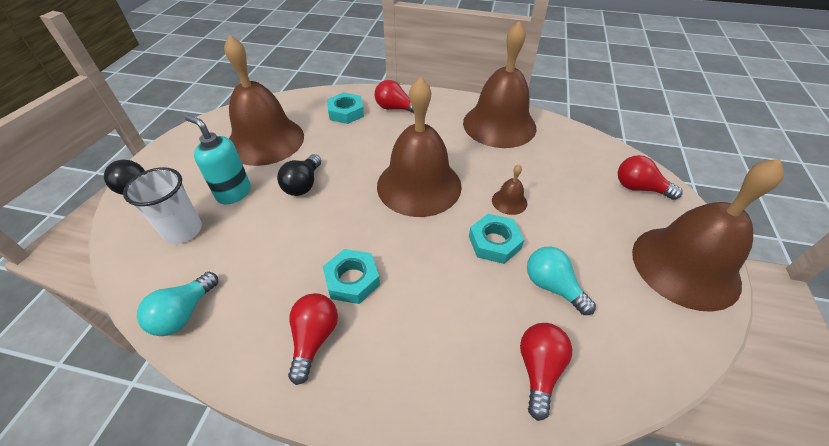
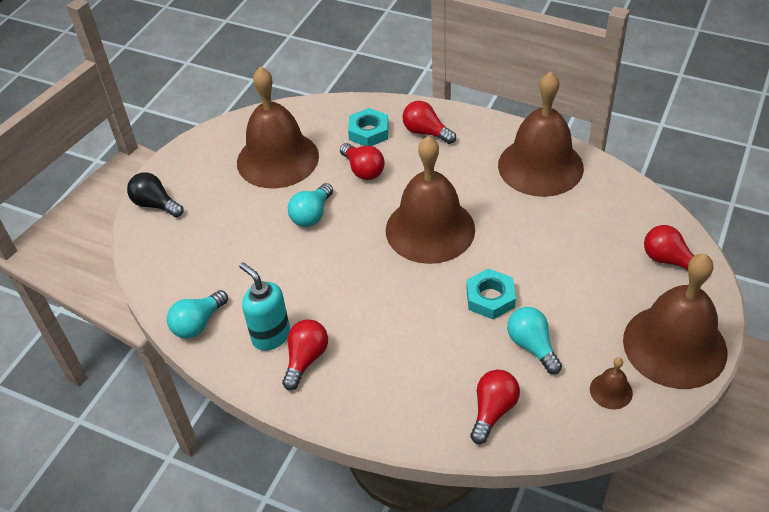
camera: 15 degrees right, 0 degrees up
white cup [123,167,202,244] -> none
turquoise soap dispenser [185,115,251,204] -> turquoise soap dispenser moved to [239,262,290,351]
black light bulb [277,154,321,196] -> turquoise light bulb [288,183,333,227]
turquoise nut [323,249,380,304] -> none
brown bell [492,165,527,215] -> brown bell moved to [590,357,633,409]
none -> red light bulb [340,143,384,180]

